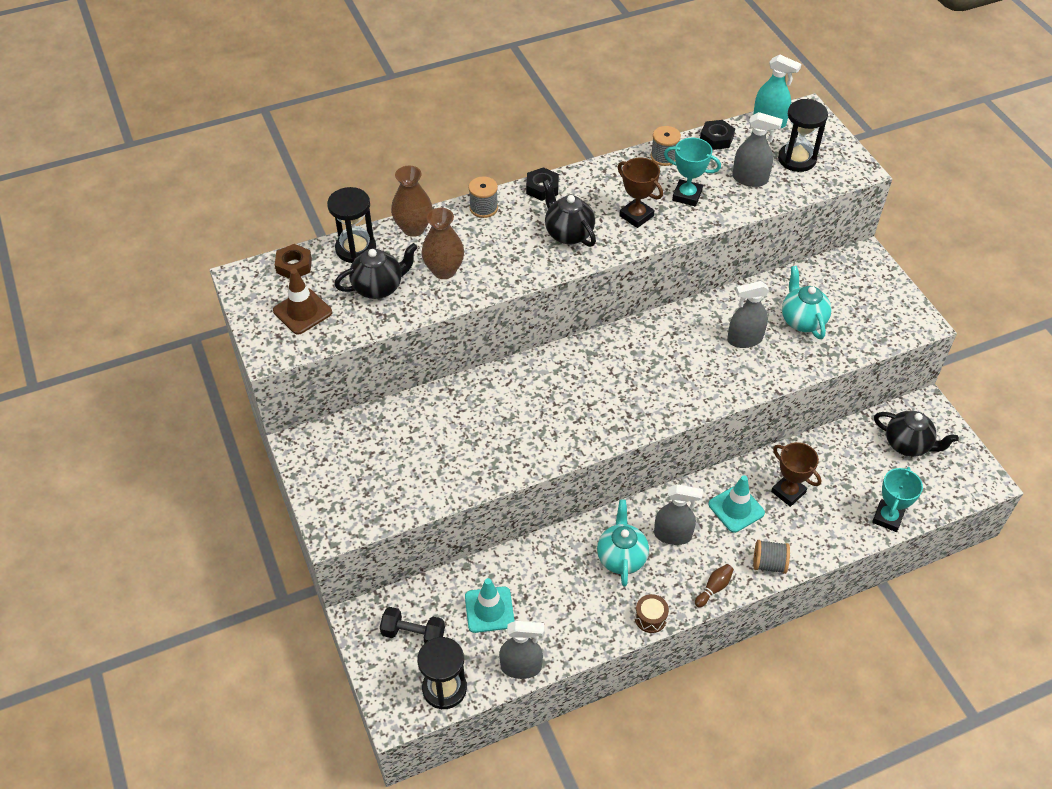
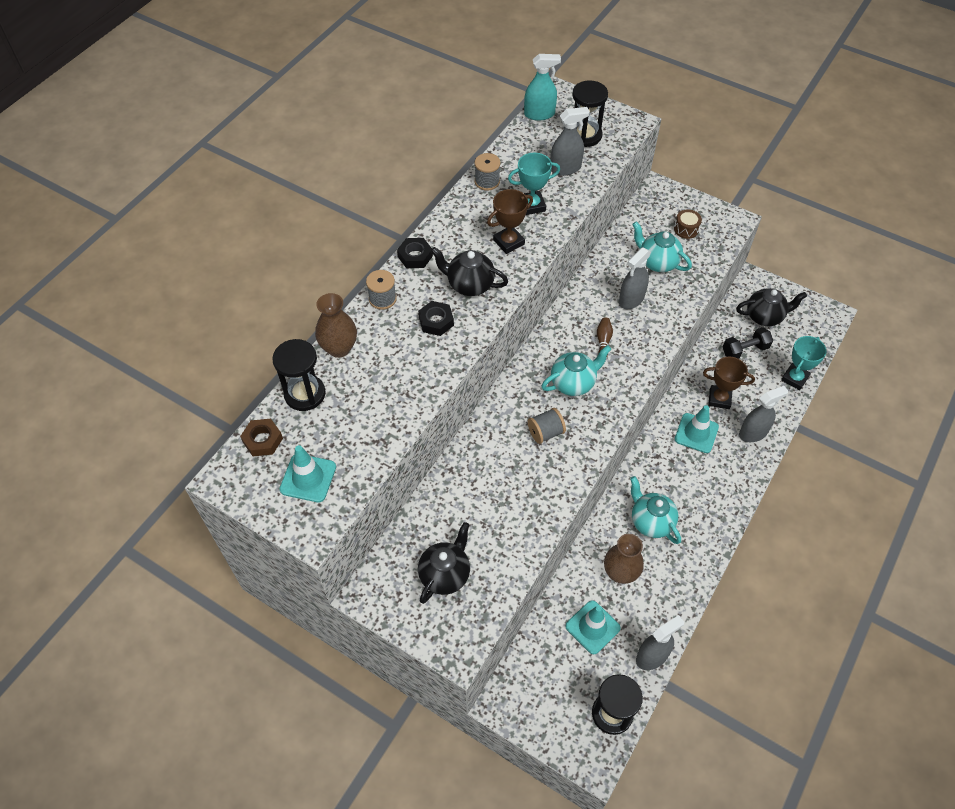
camera: 35 degrees left, 5 degrees up
brown traffic cone [273,269,332,335] -> turquoise traffic cone [280,445,336,503]
black teapot [334,243,418,299] -> black teapot moved to [418,522,470,604]
black dumbbell [380,607,445,644] -> black dumbbell moved to [723,327,773,359]
brown vase [421,208,464,279] -> brown vase moved to [604,534,644,584]
brown trophy [618,158,663,228] -> brown trophy turned 45 degrees counterclockwise [487,189,533,254]
brown drum [635,594,669,633] -> brown drum moved to [674,209,702,239]
grey spray bottle [654,484,703,545] -> grey spray bottle moved to [739,386,788,442]
brown bowling pin [695,564,734,608] -> brown bowling pin moved to [597,317,613,358]
black nut [700,120,735,150] -> black nut moved to [418,301,454,336]
grey spool [753,540,790,574] -> grey spool moved to [528,408,566,444]
turquoise trophy [872,467,923,532] -> turquoise trophy turned 45 degrees clockwise [781,336,827,390]
none -> turquoise teapot [541,345,611,396]

